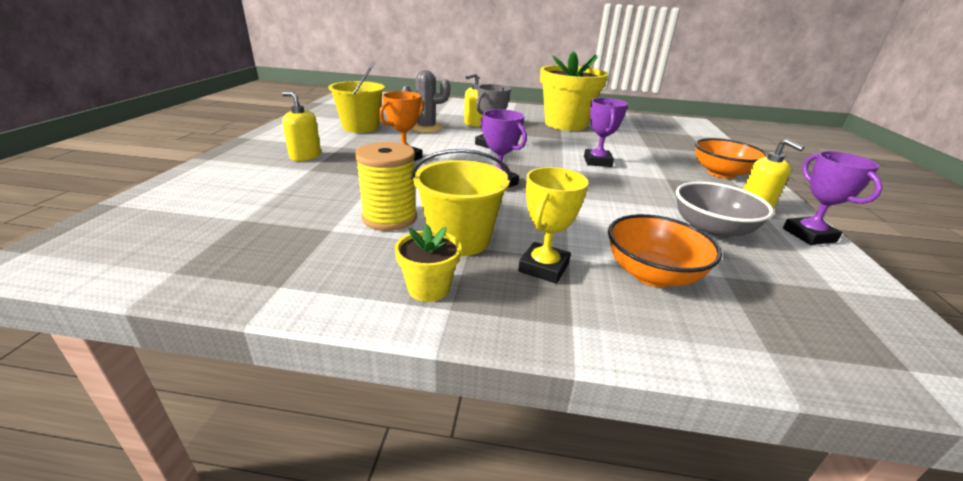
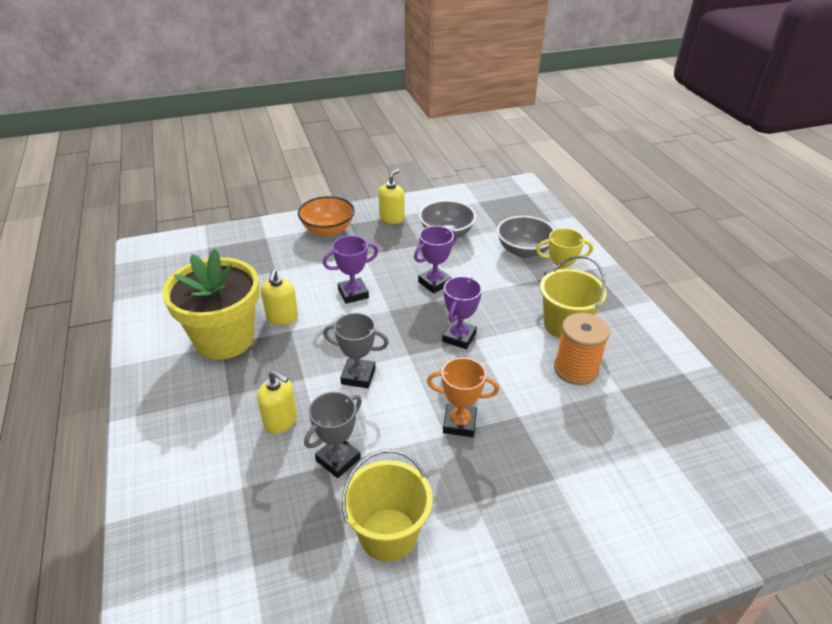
camera: 115 degrees left, 10 degrees up
yellow soap dispenser [282,91,321,161] -> yellow soap dispenser moved to [261,269,298,325]
yellow spool [355,142,417,231] -> orange spool [554,313,610,385]
yellow flower pot [395,225,461,302] -> none
grey cactus [401,70,450,133] -> grey trophy [304,392,362,478]
orange bowl [608,214,722,287] -> grey bowl [497,216,555,258]
purple trophy [783,151,883,245] -> purple trophy moved to [414,226,458,293]

